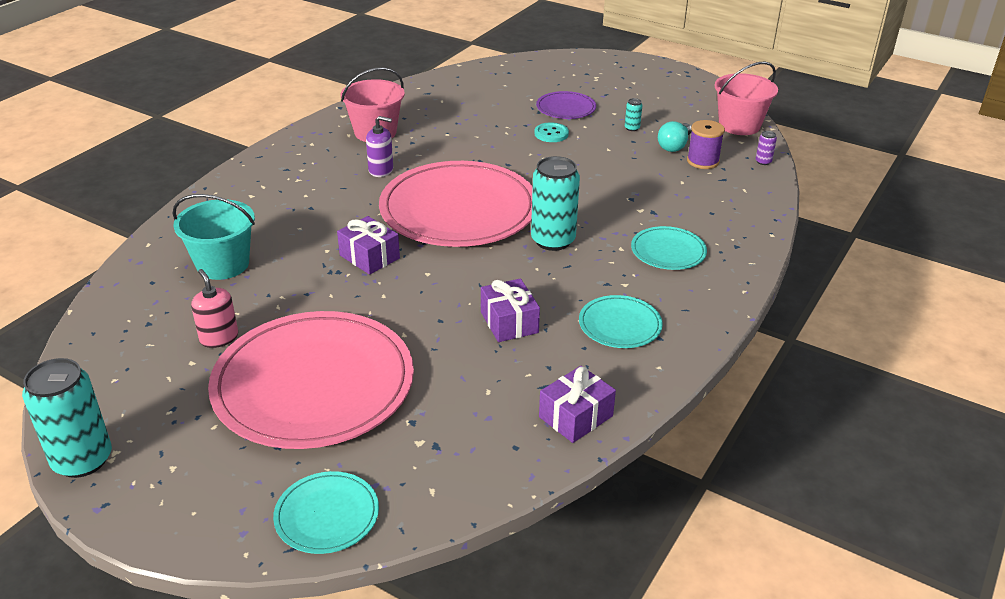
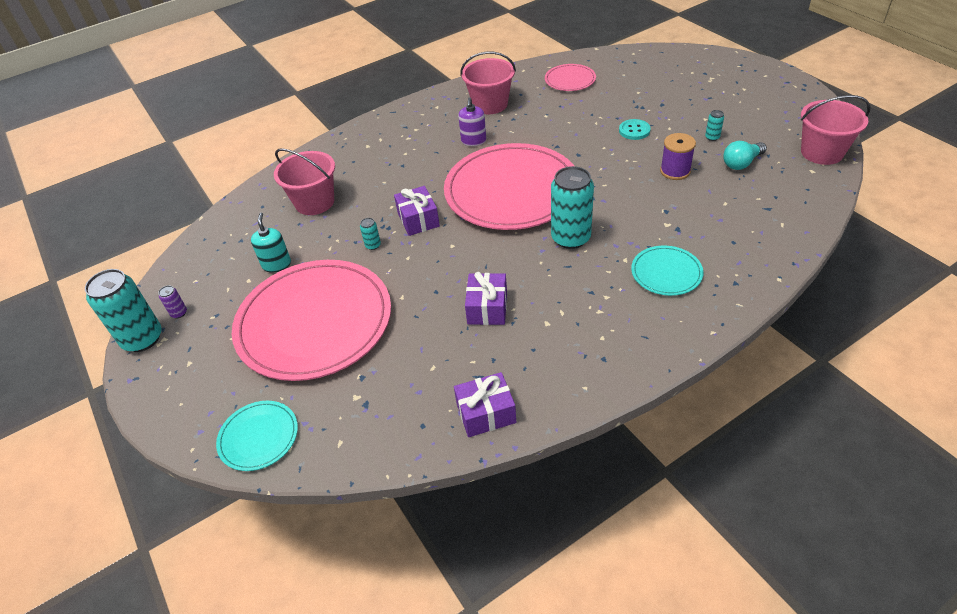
camera: 30 degrees right, 10 degrees up
turquoise bucket [173,194,255,280] -> pink bucket [274,148,335,215]
pink soap dispenser [191,269,238,348] -> turquoise soap dispenser [251,213,291,273]
purple soap dispenser [366,116,393,177] -> purple soap dispenser turned 60 degrees clockwise [458,97,486,146]
purple plate [536,91,596,119] -> none
turquoise plate [579,295,663,348] -> none
purple spool [687,120,725,169] -> purple spool moved to [660,133,696,180]
purple can [756,131,777,165] -> purple can moved to [158,285,187,318]
none -> turquoise can [360,218,381,250]
none -> pink plate [545,64,596,91]

